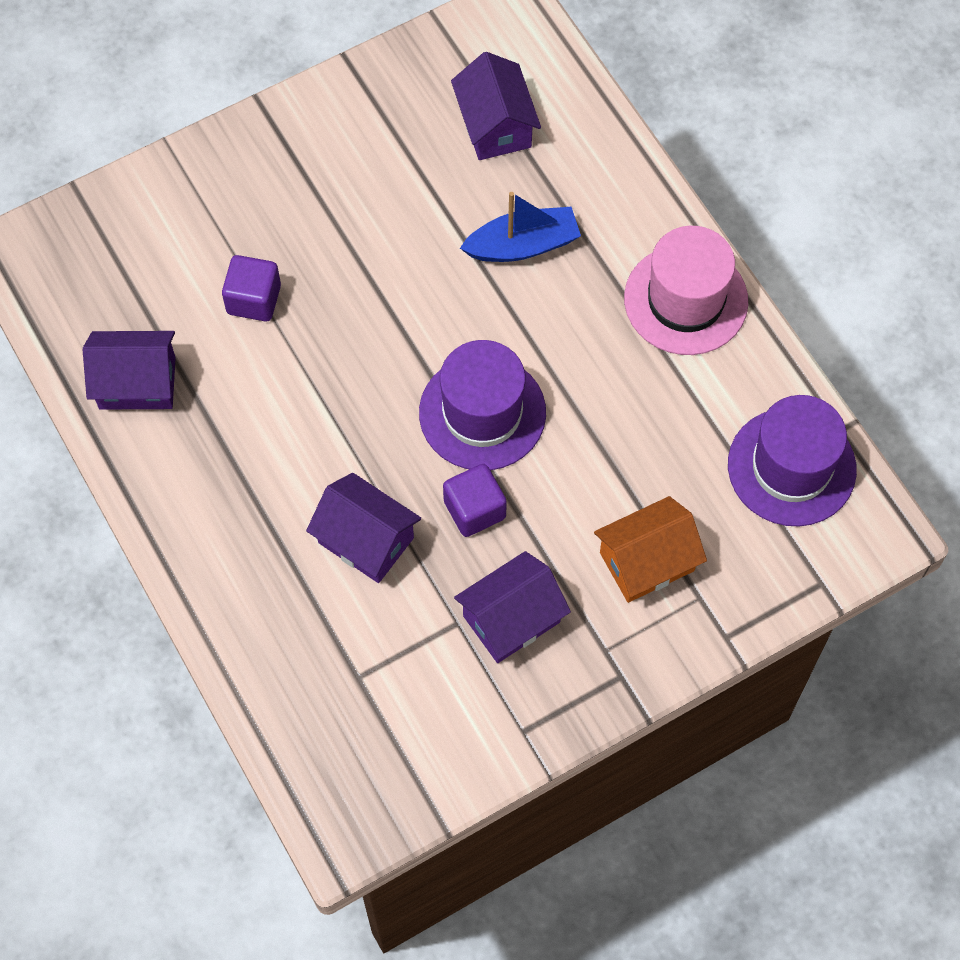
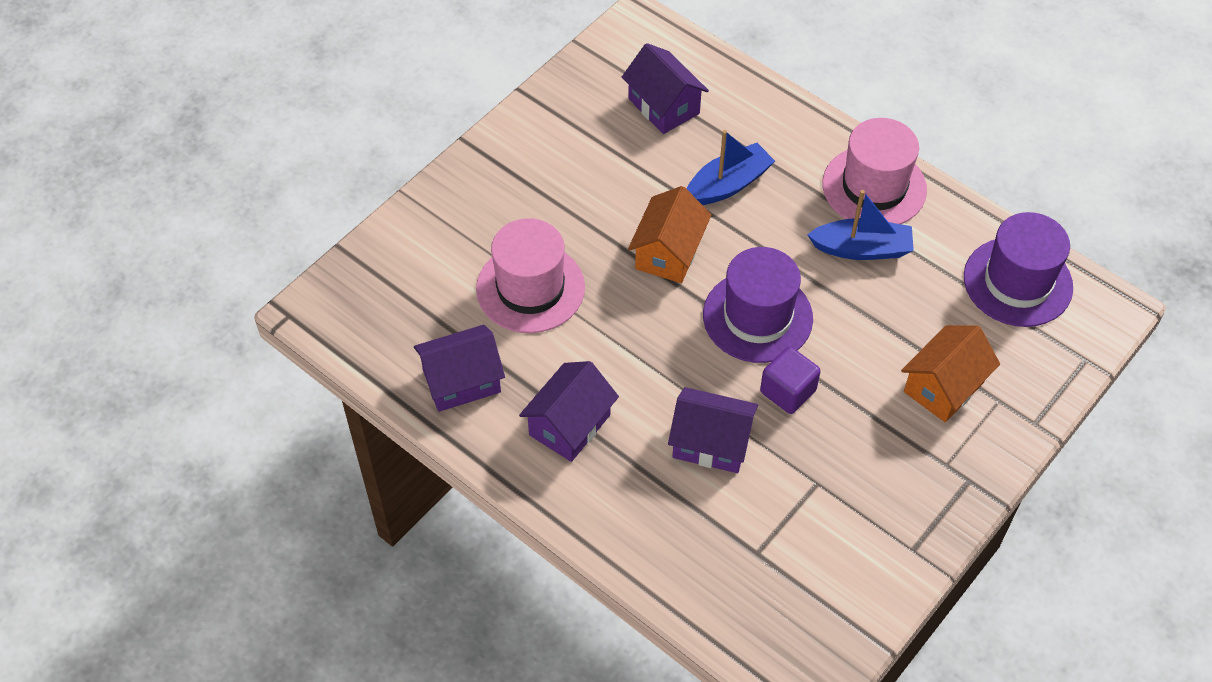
camera: 20 degrees left, 10 degrees down
purple cube [222,255,281,321] -> pink hat [476,218,585,333]
purple house [454,551,571,663] -> purple house moved to [519,361,619,462]
none -> orange house [628,186,712,283]
none -> blue boat [807,190,914,260]

